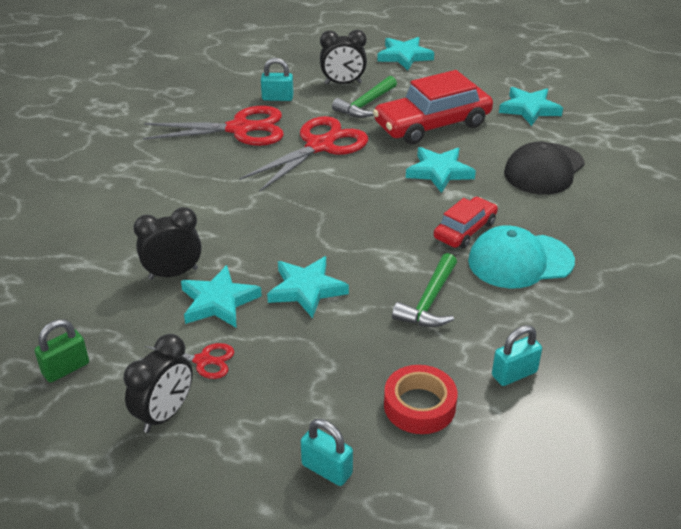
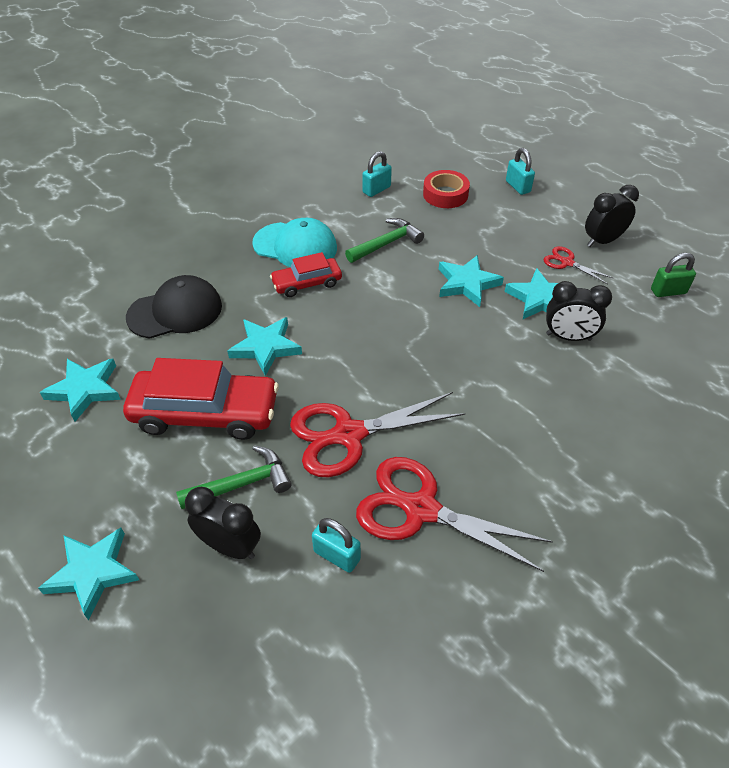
camera: 150 degrees left, 10 degrees up
turquoise padlock [492,325,542,386] -> turquoise padlock turned 45 degrees counterclockwise [362,151,392,197]

